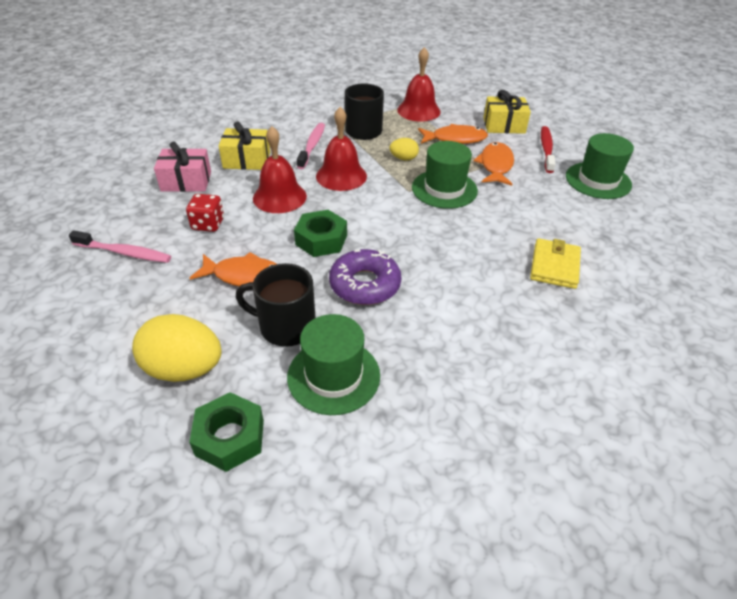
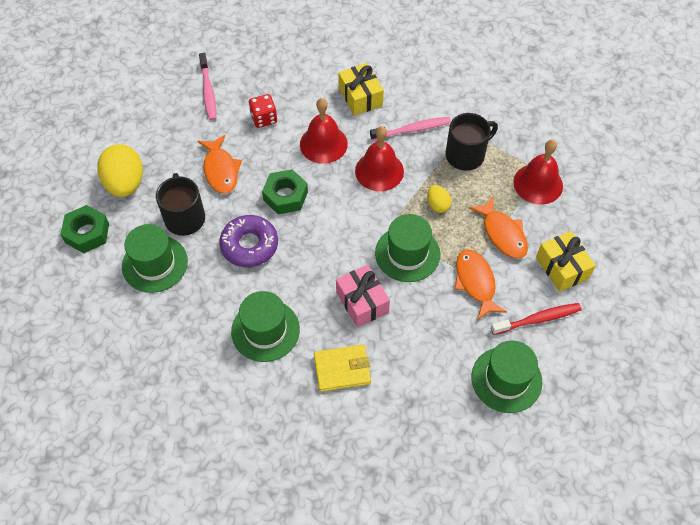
camera: 65 degrees right, 15 degrees up
pink gift [154,142,211,192] -> pink gift moved to [336,265,390,328]
orange fish [474,142,514,186] -> orange fish turned 90 degrees counterclockwise [454,249,507,320]
none -> green hat [231,291,300,362]

